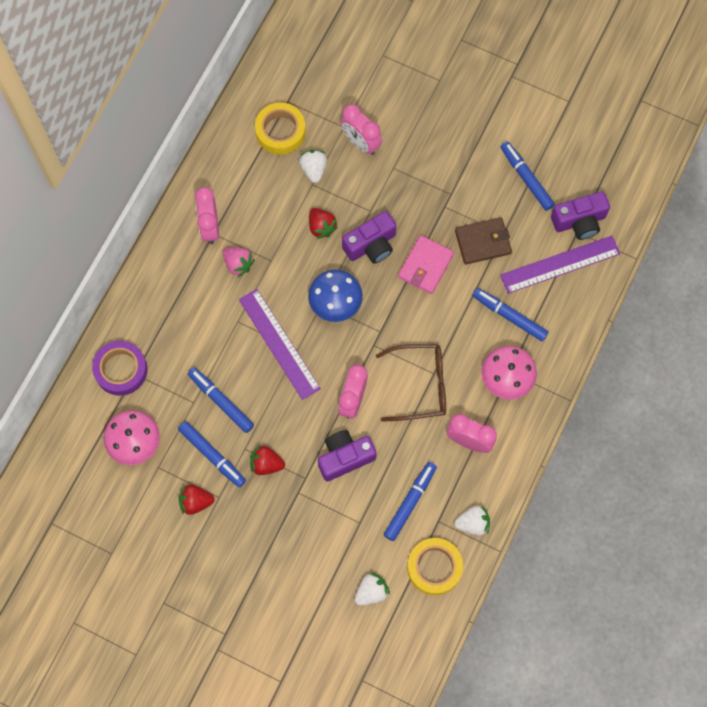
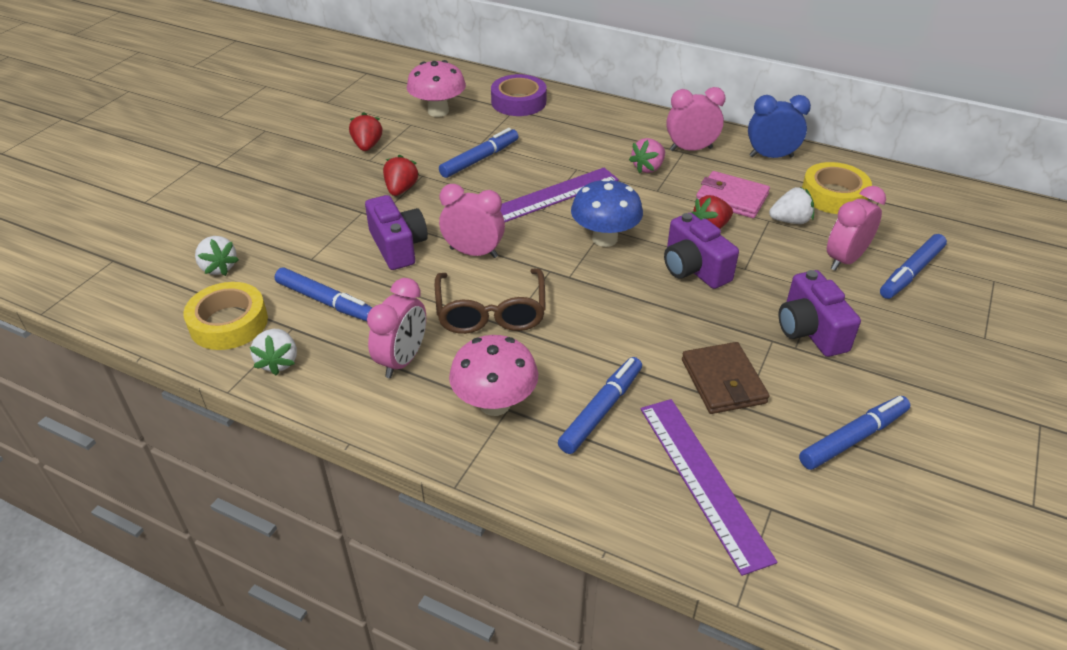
camera: 90 degrees right, 30 degrees down
blue marker [178,421,246,487] -> blue marker moved to [880,234,947,299]
pink wallet [398,235,454,294] -> pink wallet moved to [696,171,770,218]
purple camera [551,191,610,240] -> purple camera moved to [779,270,861,357]
none -> blue clock [748,95,811,158]

